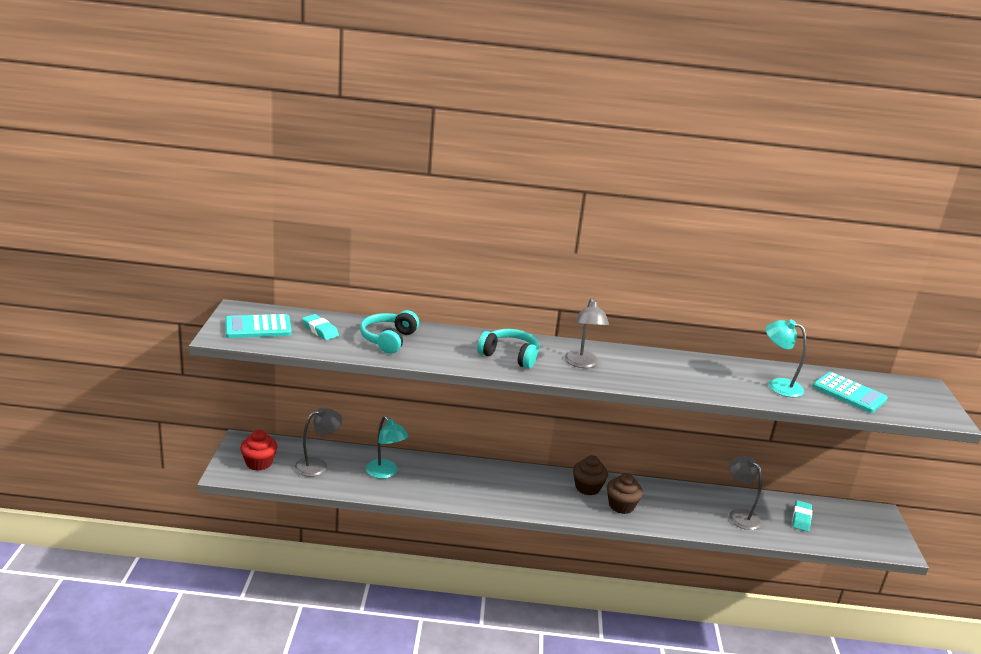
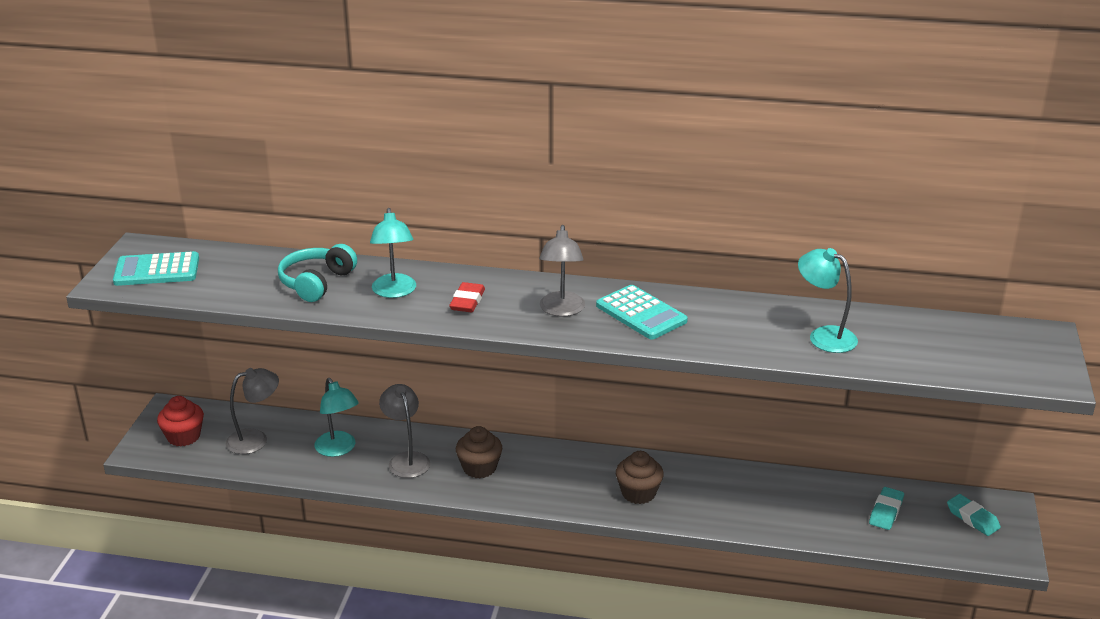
camera: 10 degrees right, 5 degrees up
turquoise eraser [302,314,339,340] -> turquoise eraser moved to [947,494,1001,536]
turquoise headphones [477,329,539,369] -> red eraser [449,282,485,312]
brown cupcake [573,455,608,495] -> brown cupcake moved to [456,426,503,478]
grey lamp [729,456,762,530] -> grey lamp moved to [379,384,430,478]
turquoise calculator [813,372,888,413] -> turquoise calculator moved to [596,285,688,339]
none -> turquoise lamp [370,208,416,298]

